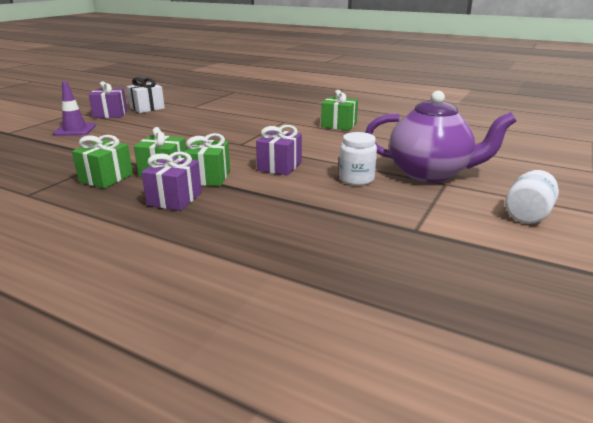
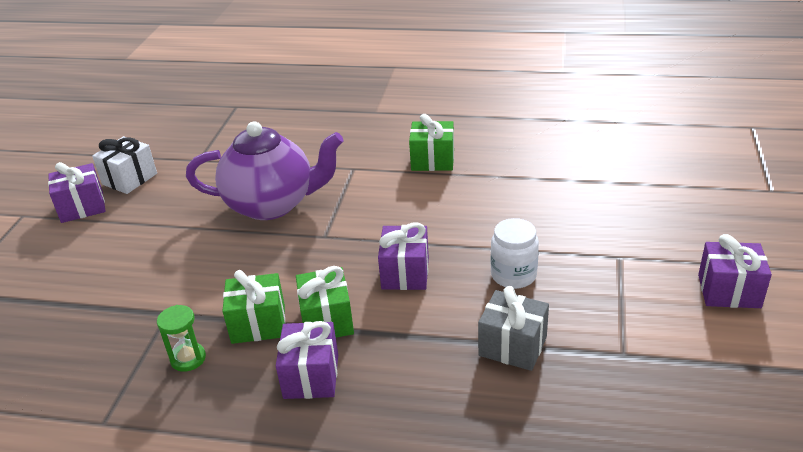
camera: 15 degrees left, 10 degrees up
purple traffic cone [53,81,96,136] -> none
green gift [72,135,133,188] -> green hourglass [157,305,206,372]
purple teapot [365,91,517,183] -> purple teapot moved to [186,121,344,220]
white jar [505,170,559,224] -> purple gift [698,234,772,308]
none -> grey gift [478,286,549,371]

